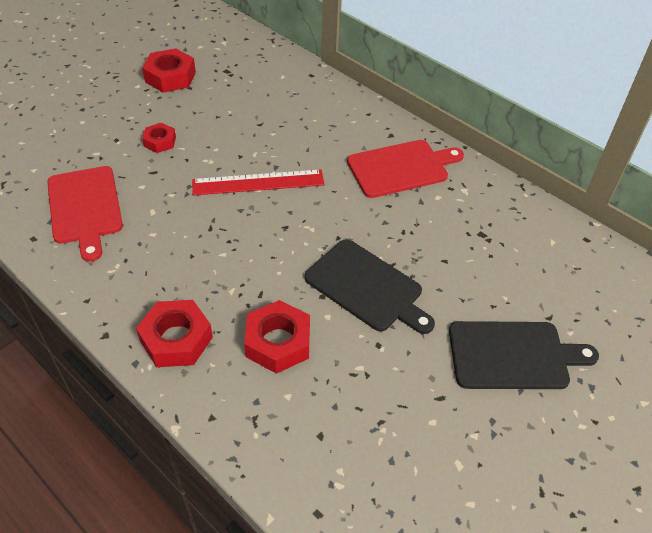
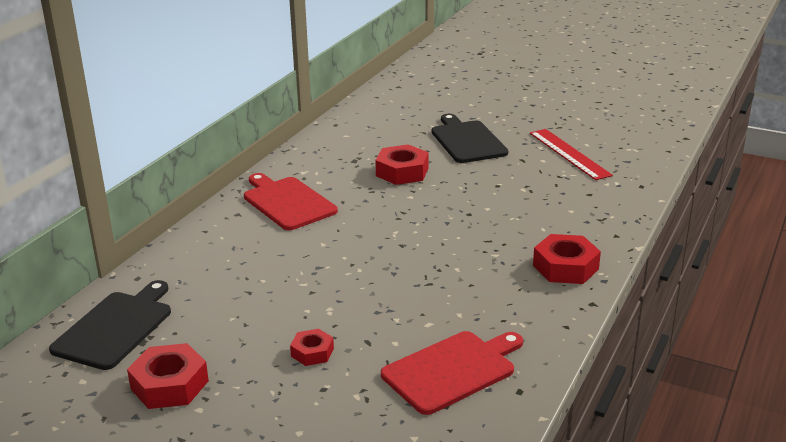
camera: 105 degrees left, 20 degrees down
red ruler [192,169,325,195] -> red ruler moved to [530,129,613,180]
red nut [244,300,310,374] -> red nut moved to [375,144,429,185]
black cutting board [304,239,435,334] -> black cutting board moved to [49,280,171,370]

